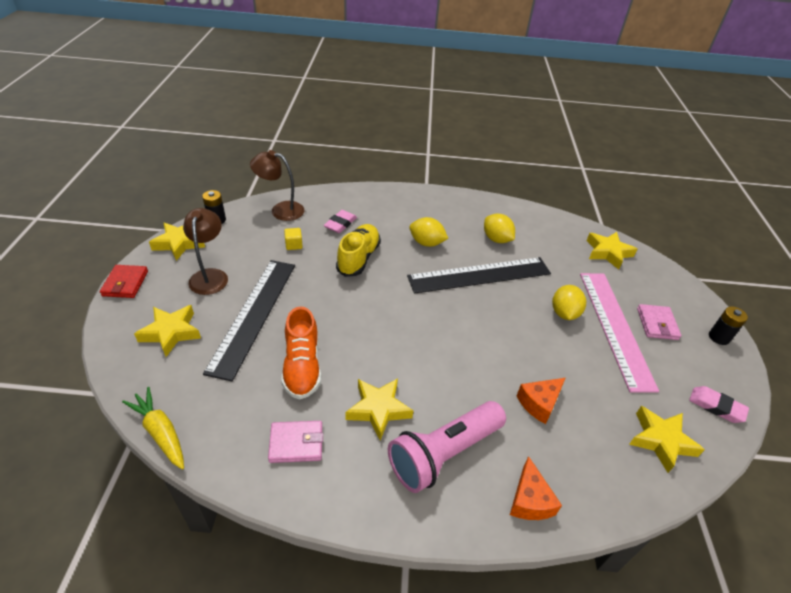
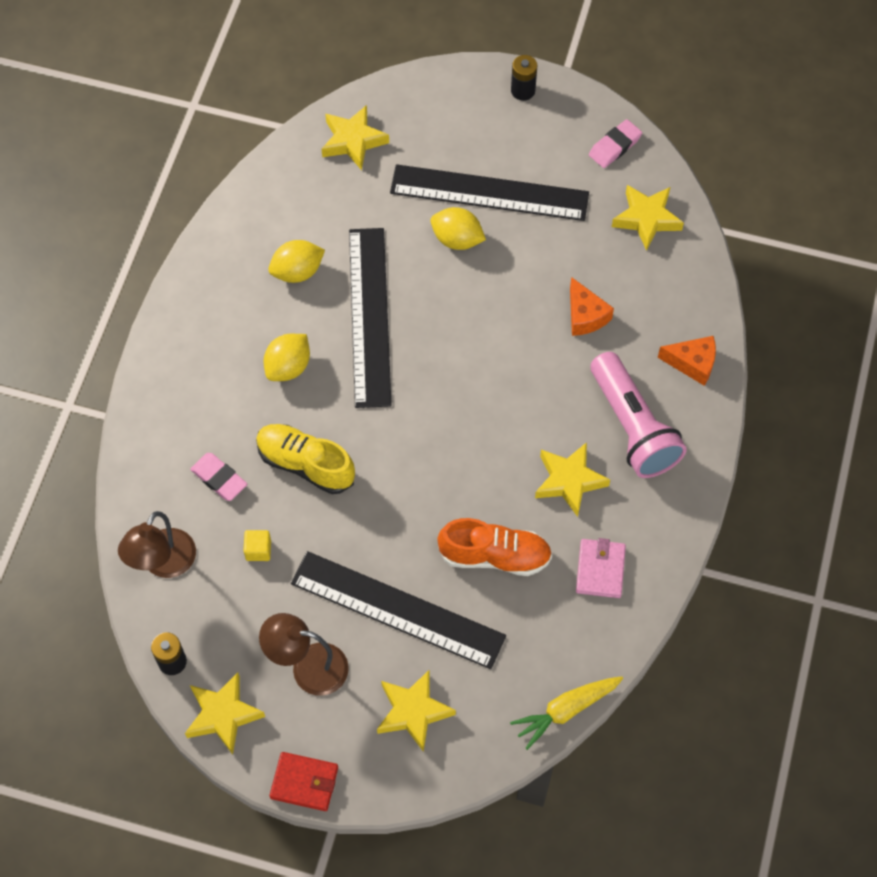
camera: 75 degrees left, 20 degrees up
pink ruler [580,273,659,393] -> black ruler [390,164,589,221]
pink wallet [637,304,681,340] -> none

